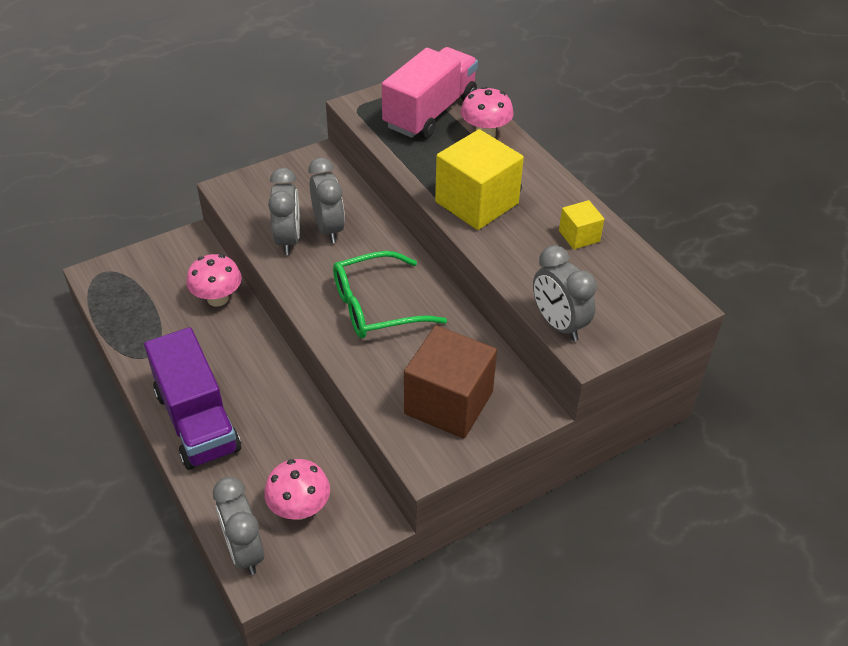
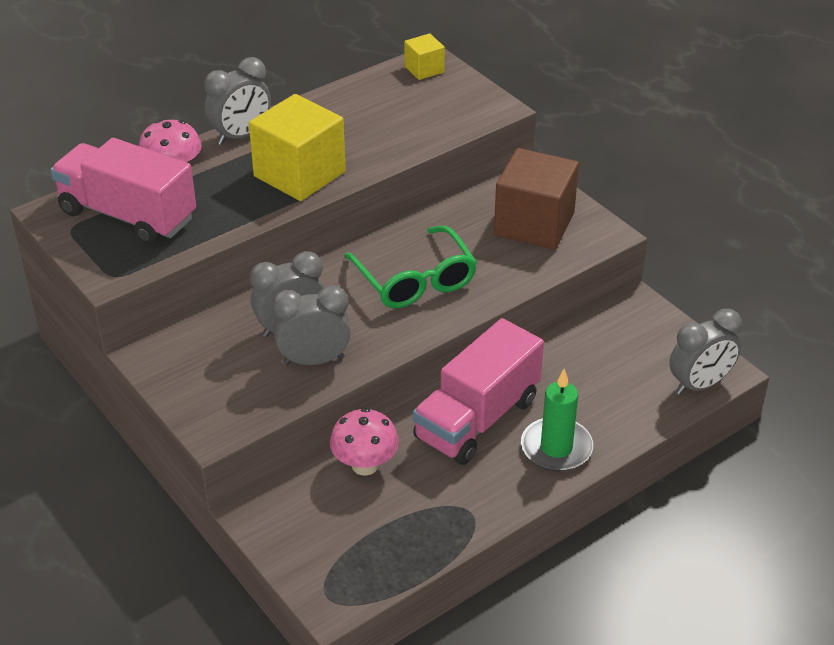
camera: 95 degrees left, 5 degrees down
purple truck [144,327,241,470] -> green candle [521,369,593,471]
pink mushroom [264,459,330,520] -> none
grey clock [533,245,597,341] -> grey clock moved to [204,57,271,145]
yellow cube [559,200,604,249] -> yellow cube moved to [404,33,445,80]
none -> pink truck [413,318,544,465]

